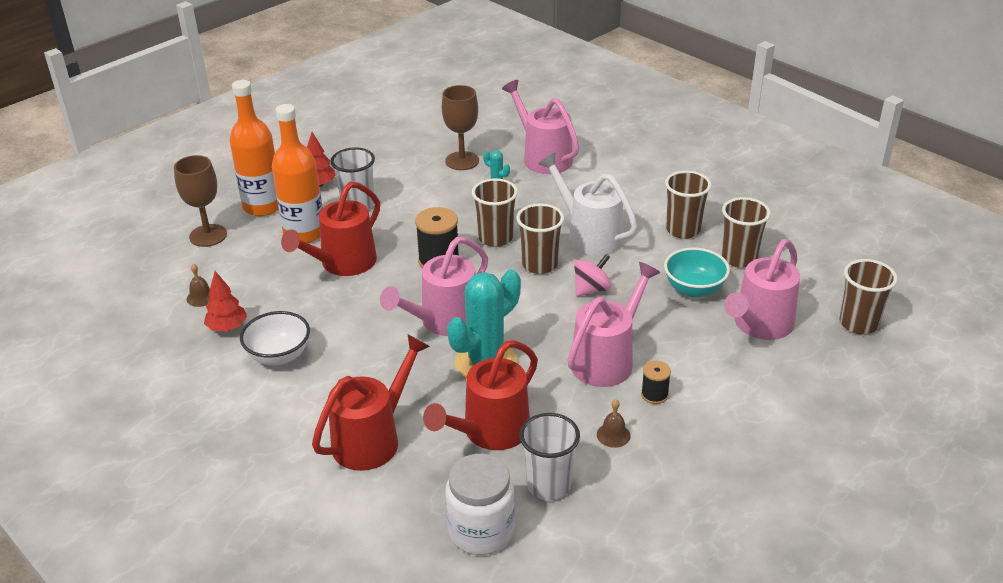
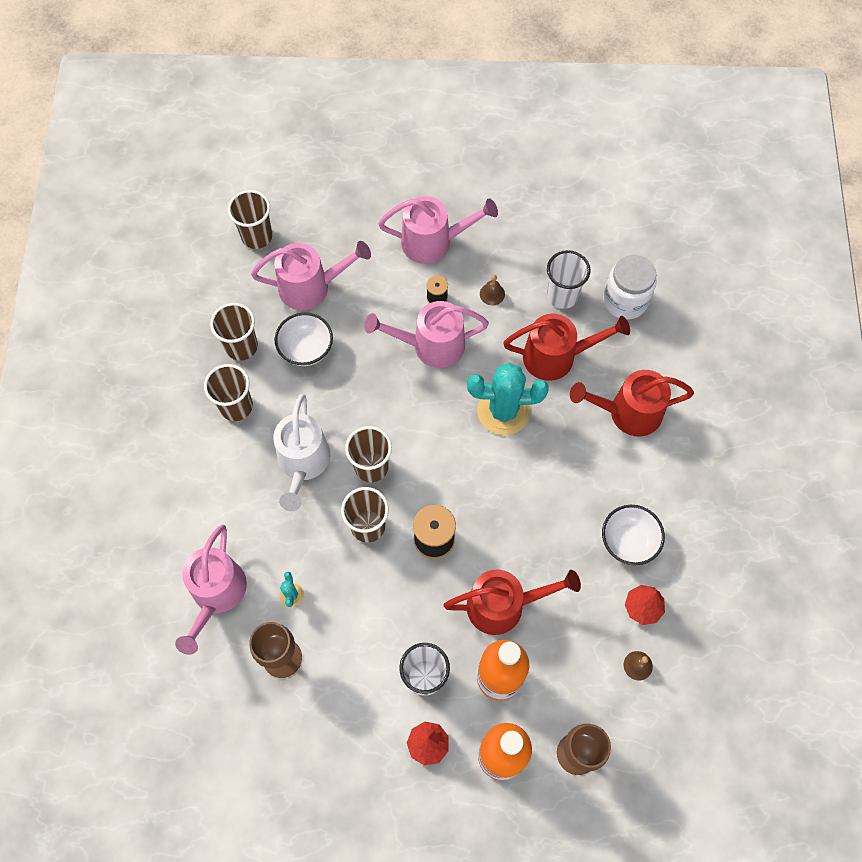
camera: 135 degrees left, 30 degrees up
pink watering can [380,237,488,336] -> pink watering can moved to [378,196,498,264]
pink spinning top [574,254,611,296] -> none
turquoise bowl [664,247,730,297] -> white bowl [275,312,333,366]

